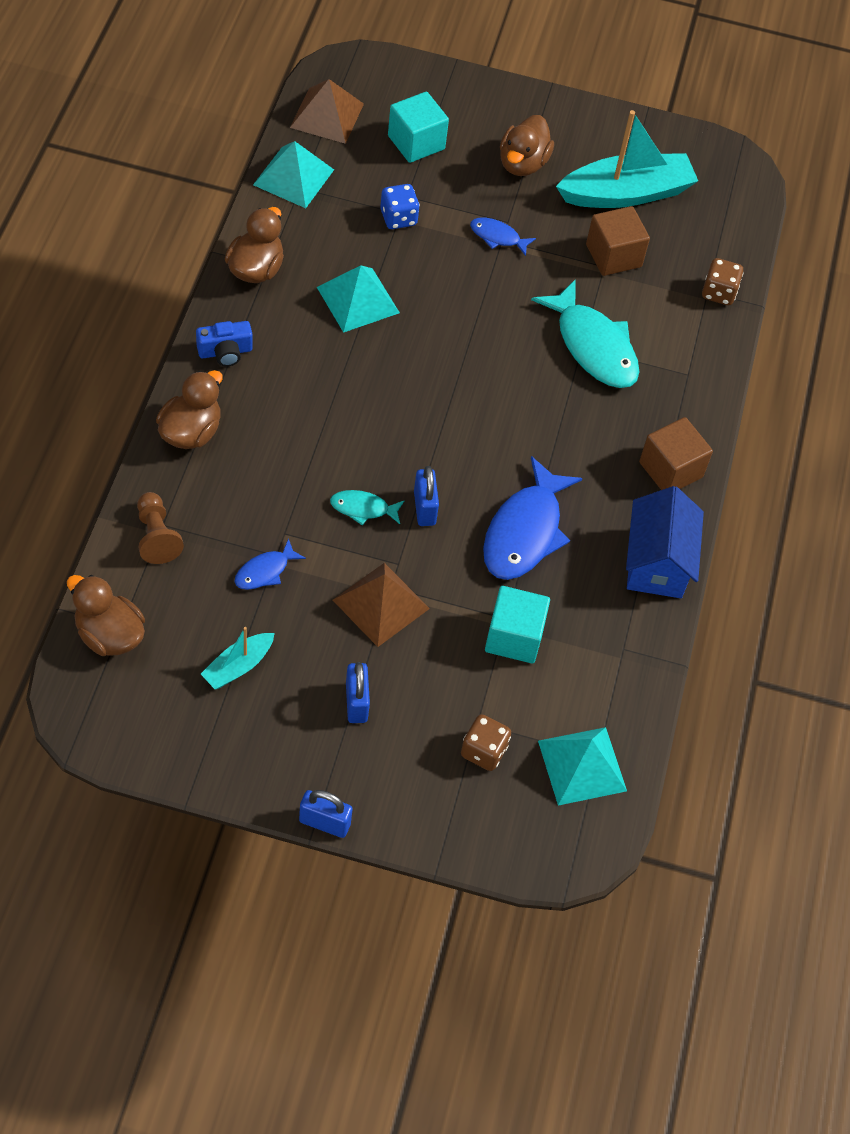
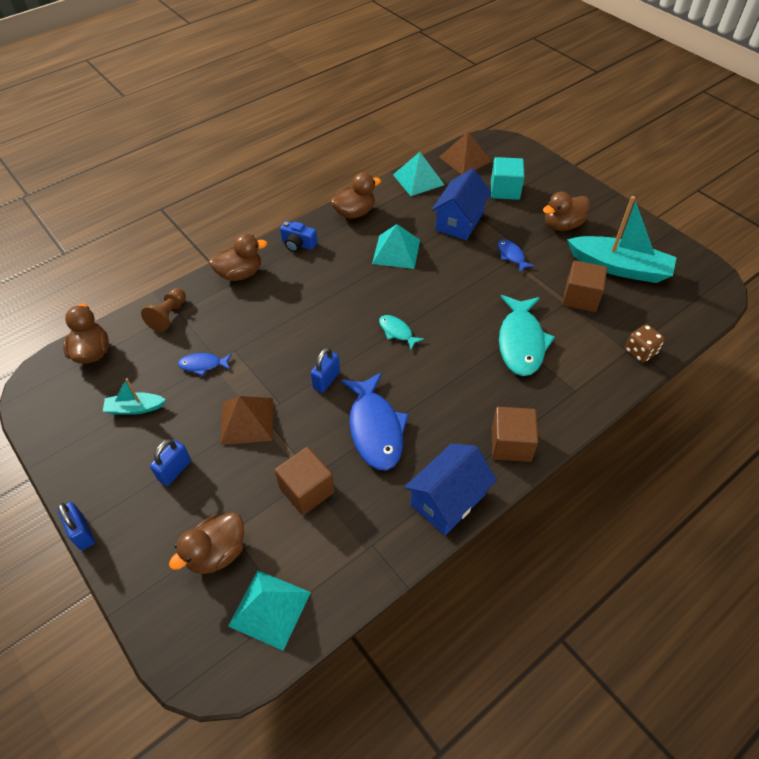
camera: 45 degrees right, 5 degrees down
turquoise fish [330,490,405,525] -> turquoise fish moved to [379,315,424,350]
blue dice [380,184,420,229] -> blue house [431,168,492,240]
brown dice [461,714,511,771] -> brown duck [169,513,244,574]
blue fish [483,456,582,580] -> blue fish turned 75 degrees counterclockwise [341,372,409,471]
turquoise cube [485,586,550,663] -> brown cube [275,447,335,515]

